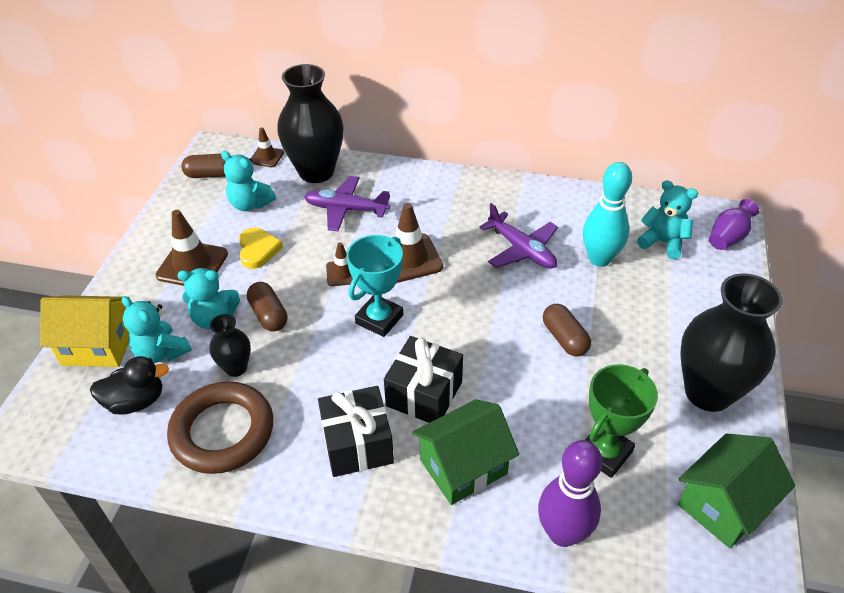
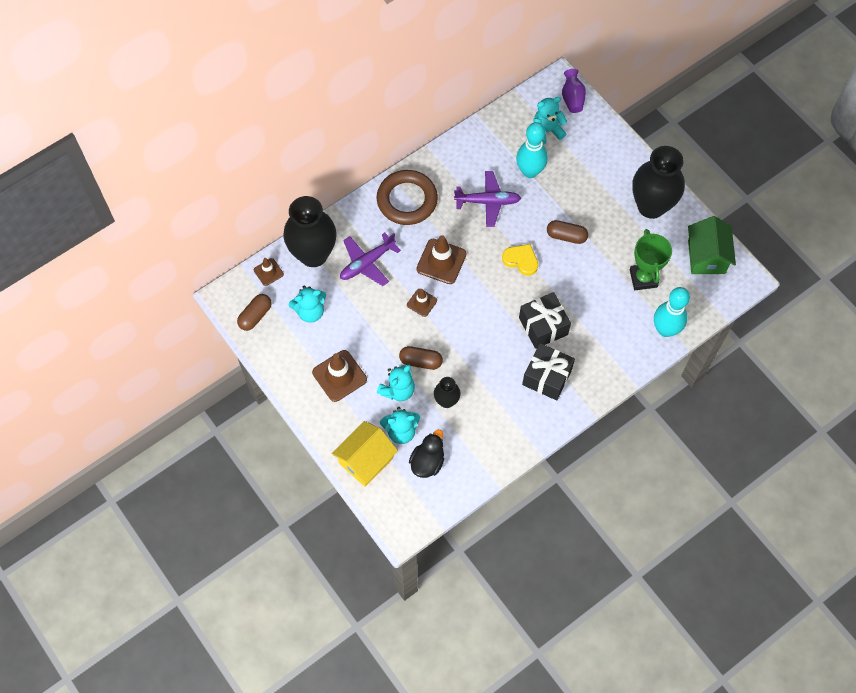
camera: 50 degrees left, 20 degrees up
brown ring [167,381,273,474] -> brown ring moved to [377,170,438,225]
yellow heart [239,228,283,269] -> yellow heart moved to [502,244,538,276]
turquoise trophy [346,235,403,337] -> none
green house [412,399,519,505] -> none
purple bowling pin [538,440,603,547] -> turquoise bowling pin [654,287,690,337]

